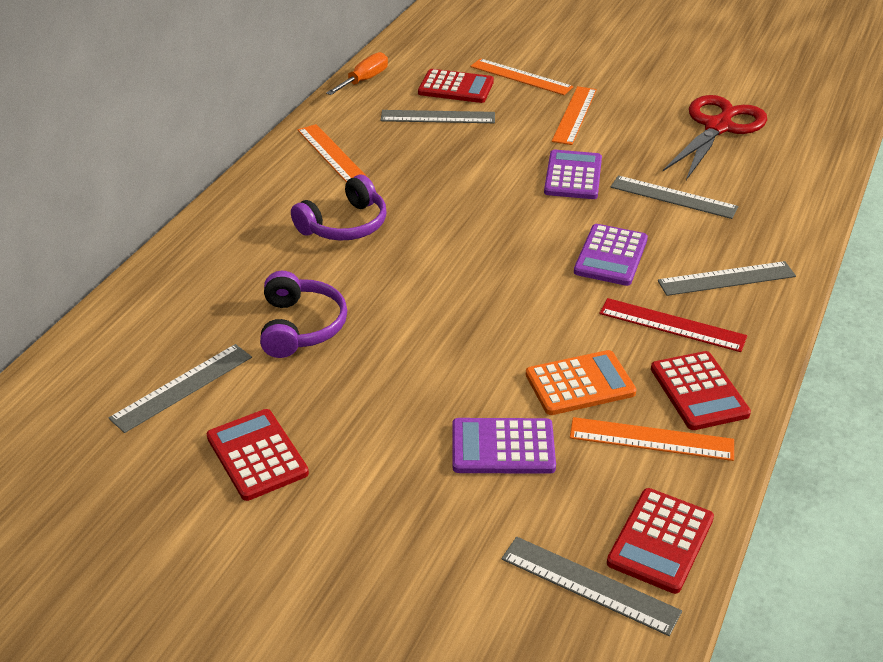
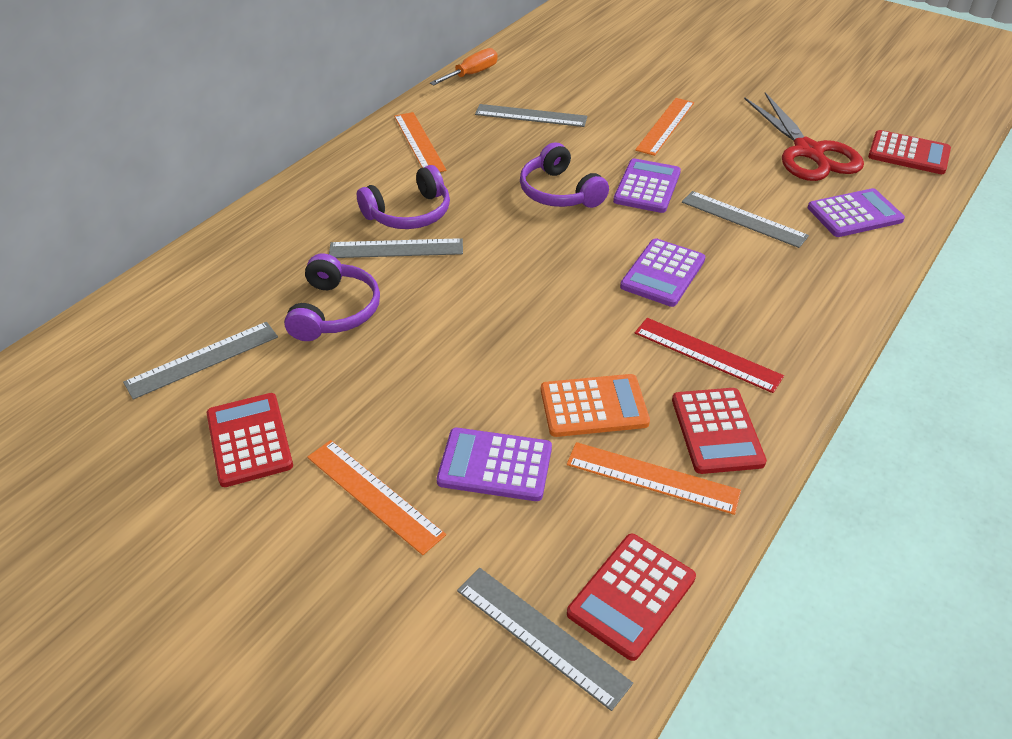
camera: 10 degrees right, 5 degrees up
red calculator [418,69,494,103] -> red calculator moved to [868,130,951,174]
orange ruler [470,58,573,95] -> orange ruler moved to [307,440,446,555]
grey ruler [658,261,796,296] -> grey ruler moved to [329,238,463,258]
red scissors [663,95,767,180] -> red scissors turned 120 degrees clockwise [744,92,864,181]
none -> purple headphones [520,142,609,208]
none -> purple calculator [808,188,905,237]

